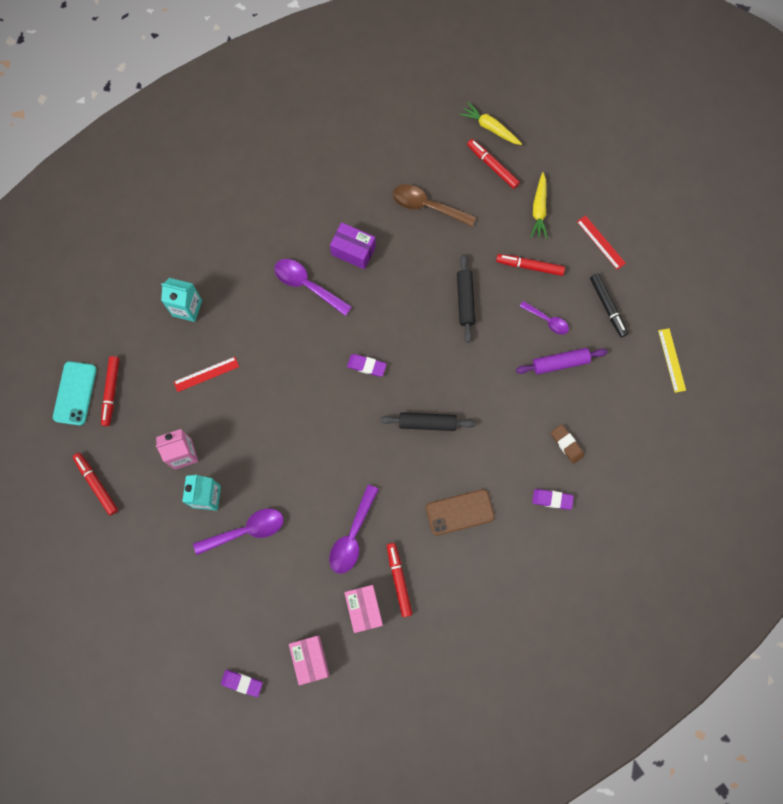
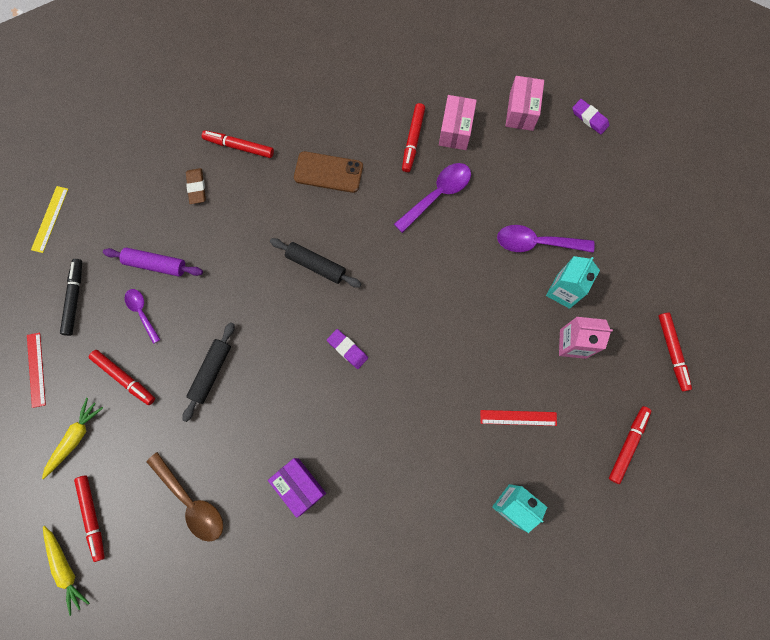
camera: 155 degrees left, 0 degrees up
turquoise phone [53,361,97,426] -> none
purple spoon [274,259,352,316] -> none
purple eraser [532,489,574,510] -> red marker [202,130,274,158]

